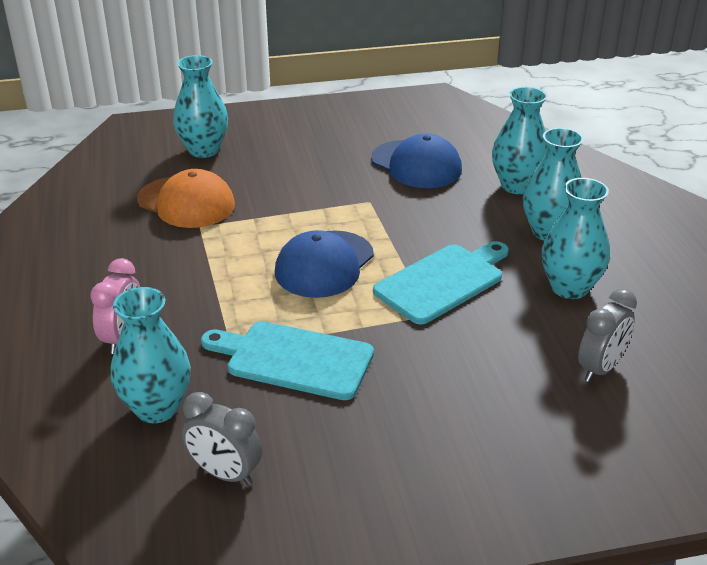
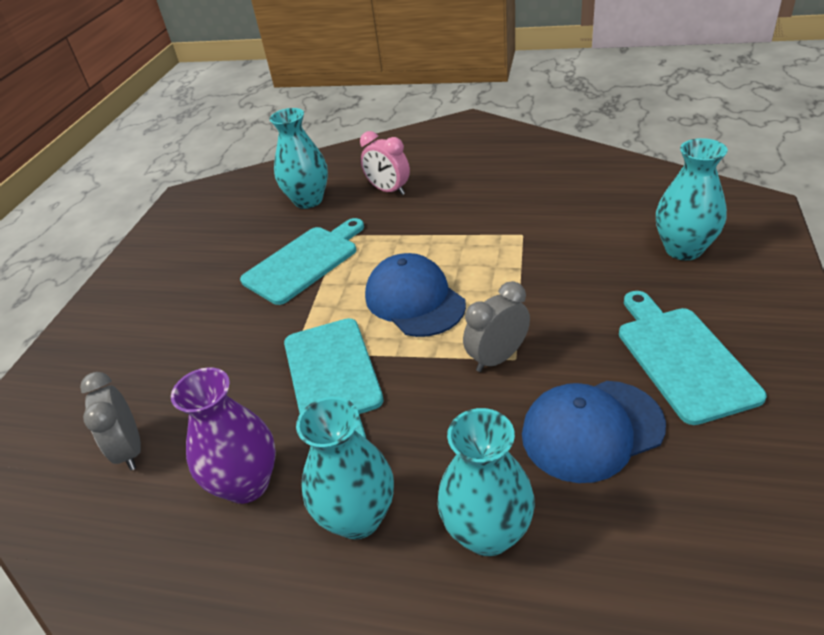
camera: 120 degrees right, 5 degrees up
orange cap [137,169,235,228] -> none
grey clock [182,392,262,486] -> grey clock moved to [463,281,530,372]
turquoise vase [542,178,610,299] -> purple vase [171,367,276,504]
none -> turquoise cutting board [619,291,767,425]

